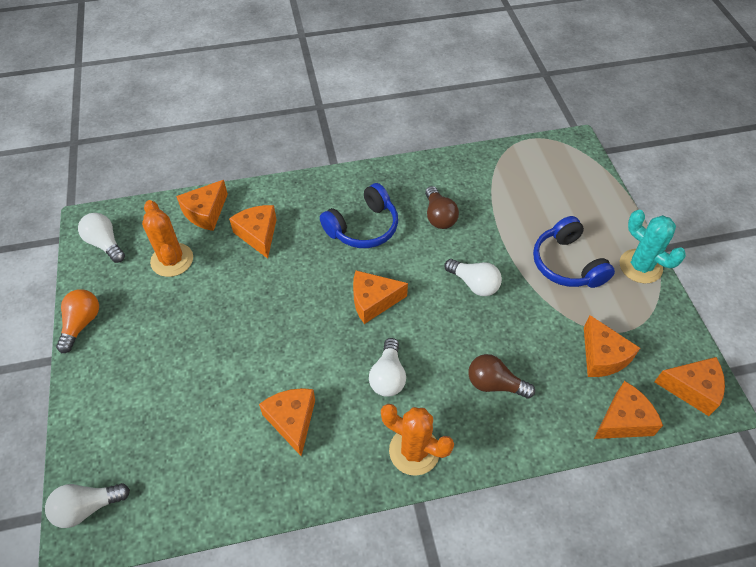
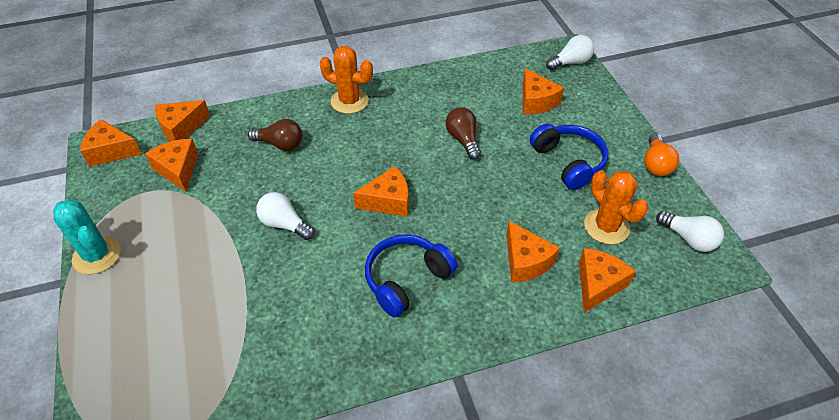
camera: 175 degrees right, 5 degrees down
orange cheese [259,388,315,456] -> orange cheese moved to [522,68,564,114]
white light bulb [369,338,406,397] -> none
brown light bulb [425,186,459,229] -> brown light bulb moved to [446,107,481,160]
blue headphones [533,216,615,288] -> blue headphones moved to [530,124,608,190]

